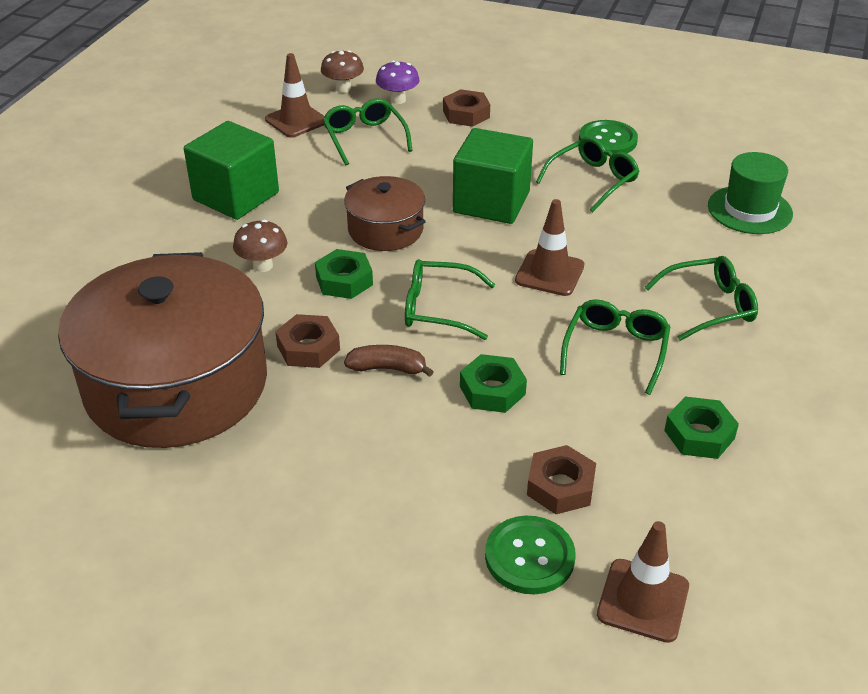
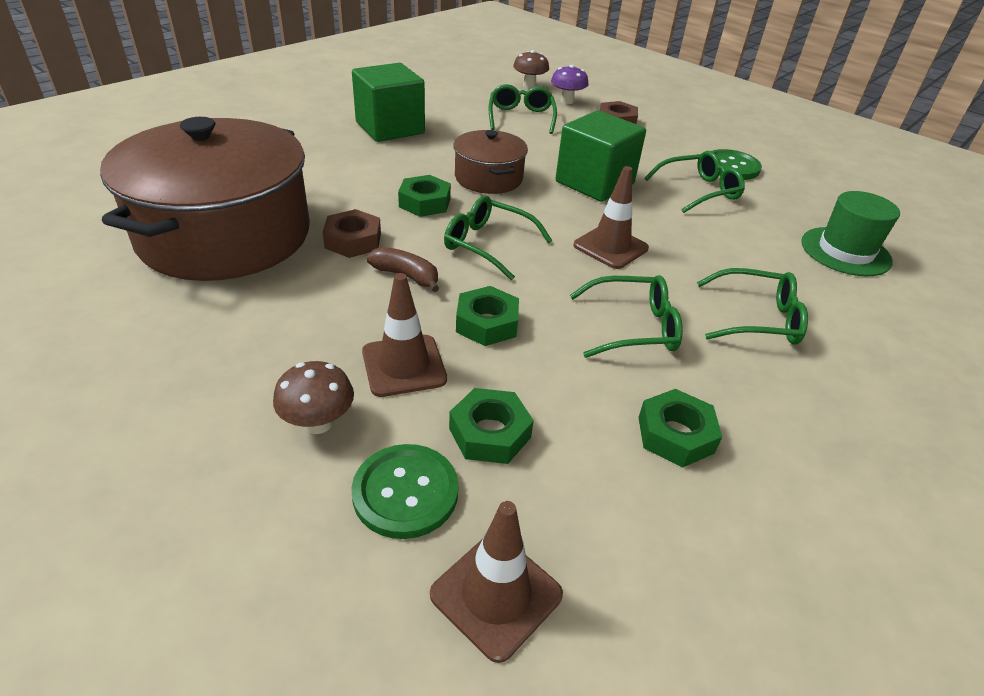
camera: 20 degrees right, 0 degrees up
brown mushroom [233,220,287,272] -> brown mushroom moved to [273,361,354,434]
brown traffic cone [265,53,325,137] -> brown traffic cone moved to [362,273,447,397]
brown nut [527,445,596,514] -> green nut [449,388,534,464]
green glasses [560,299,671,395] -> green glasses turned 45 degrees clockwise [569,275,683,358]

